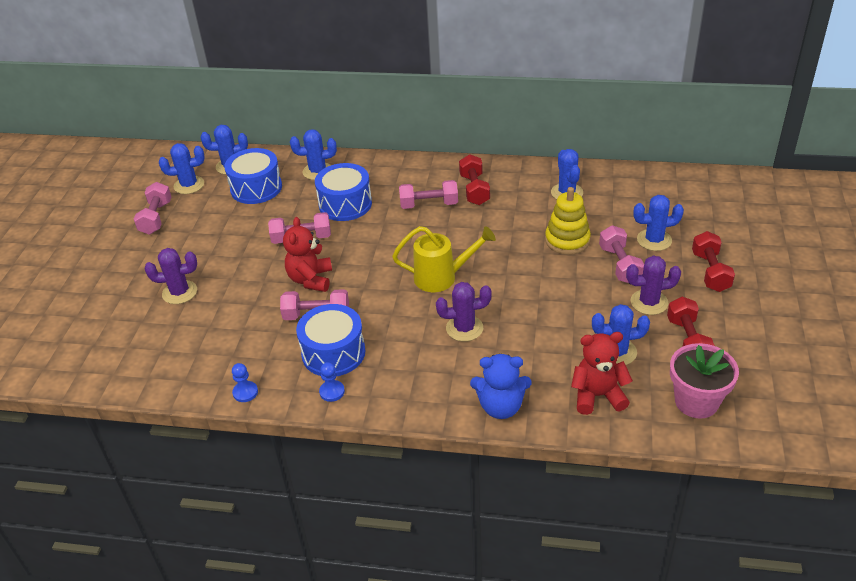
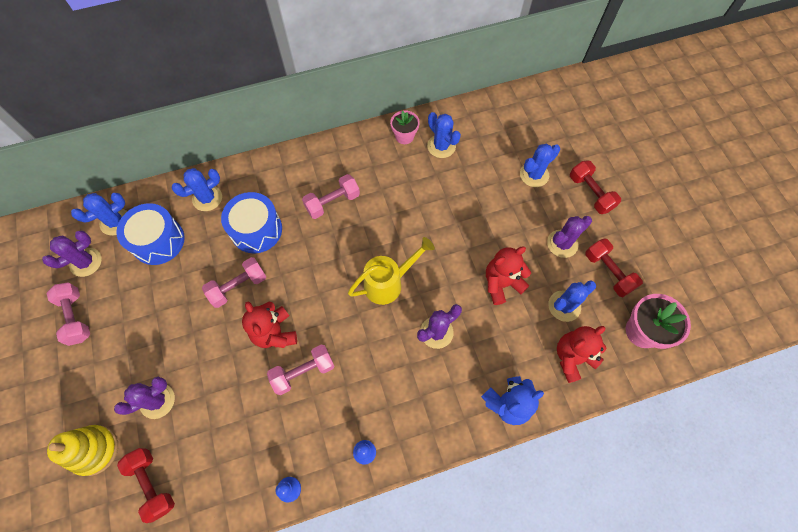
camera: 30 degrees left, 25 degrees up
blue cactus [159,143,204,194] -> purple cactus [42,231,102,277]
blue drum [296,304,365,376] -> none
red dumbbell [459,154,490,205] -> red dumbbell moved to [117,448,175,523]
yellow stacking toy [545,187,591,255] -> yellow stacking toy moved to [47,425,118,476]
pink dumbbell [599,225,644,283] -> none
none -> pink flower pot [390,110,420,144]
none -> red teddy bear [486,246,531,305]

